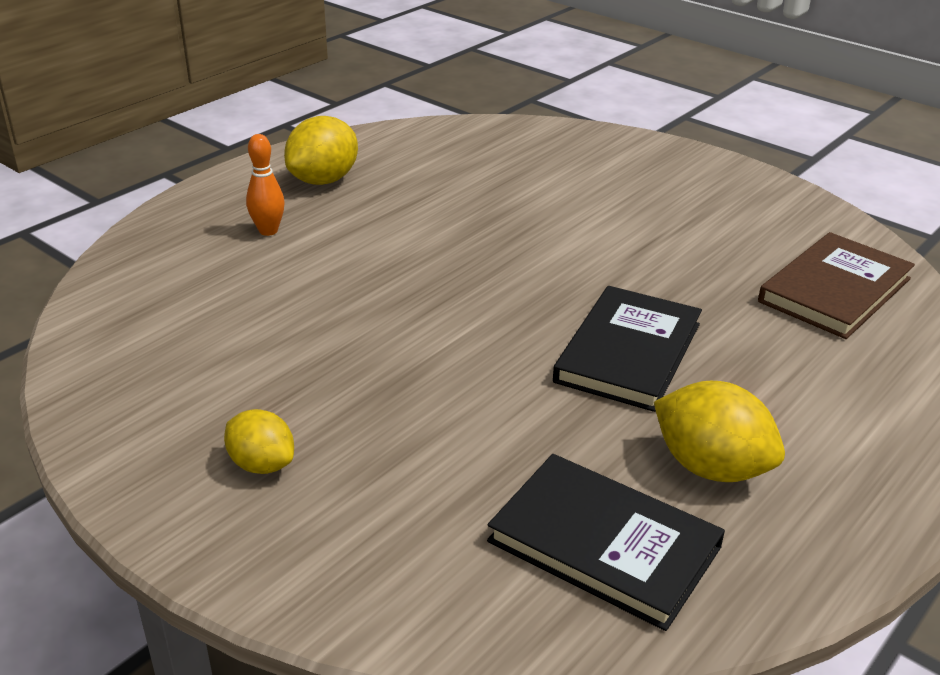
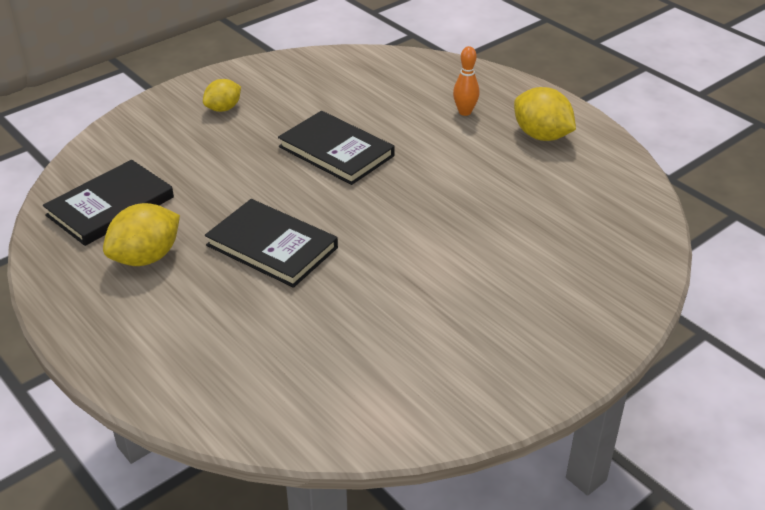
camera: 100 degrees right, 5 degrees up
brown book [758,232,915,339] -> none
none -> black book [278,111,395,185]

